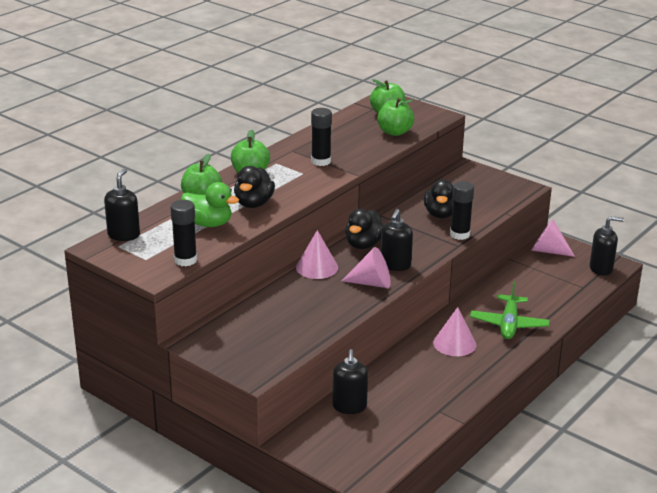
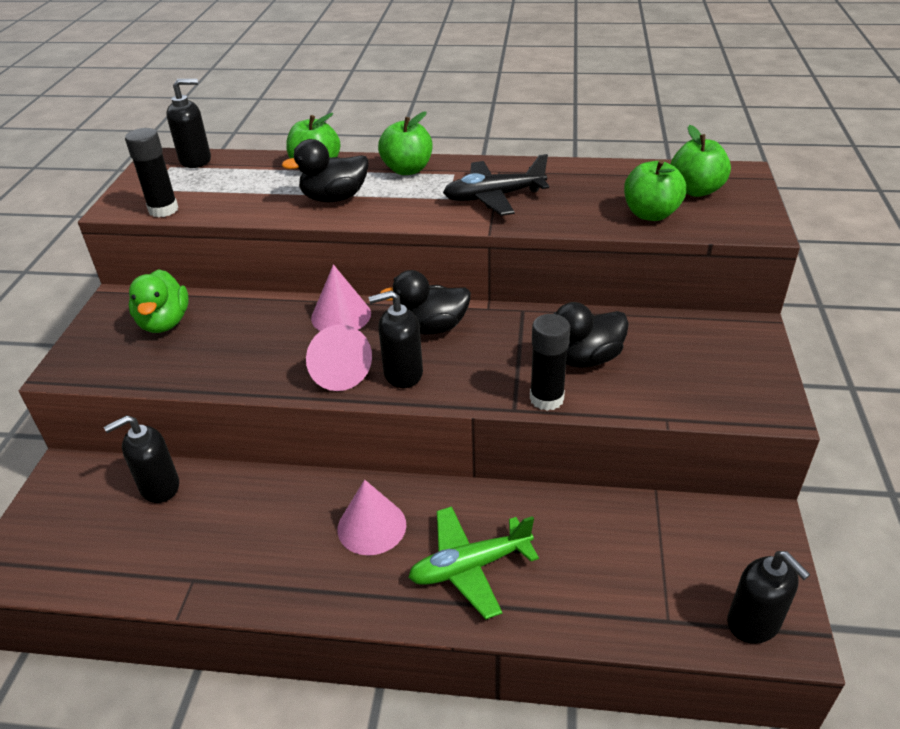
camera: 60 degrees right, 10 degrees up
green duck [181,182,239,227] -> green duck moved to [129,269,189,333]
black glue stick [311,108,332,166] -> black plane [443,154,549,216]
pink cone [531,219,575,257] -> none

